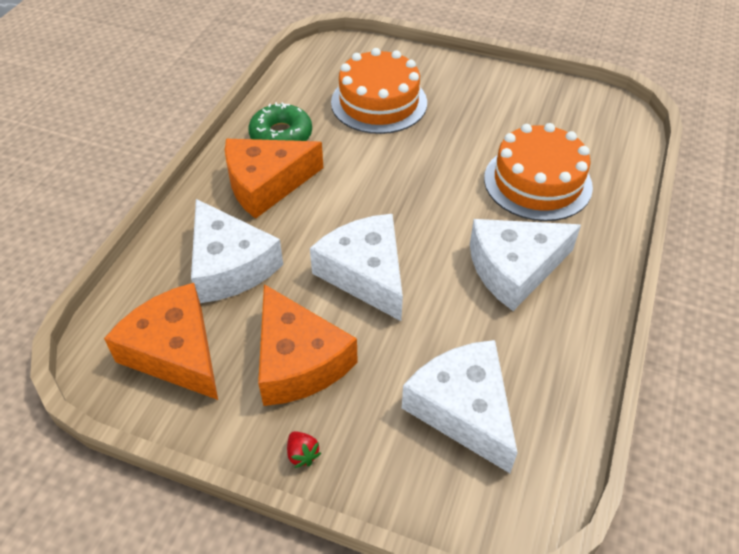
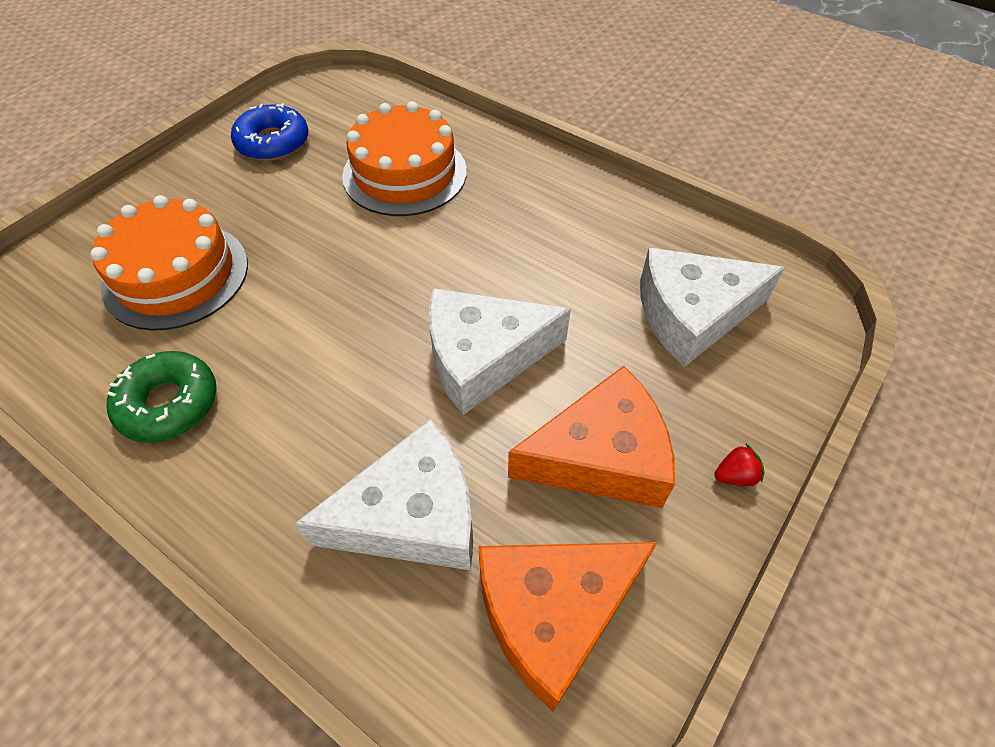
camera: 75 degrees left, 5 degrees up
orange cheese [225,139,323,219] -> none
white cheese [470,219,581,311] -> none
none -> blue donut [231,103,308,161]

